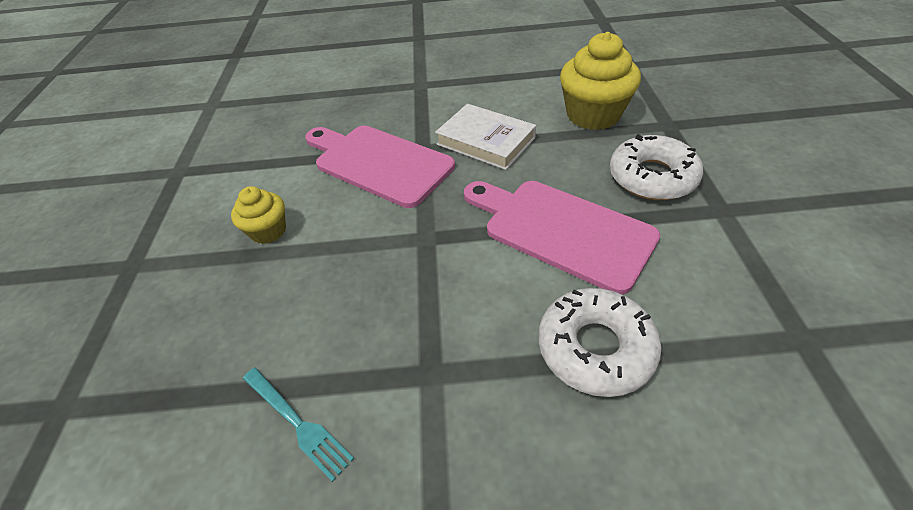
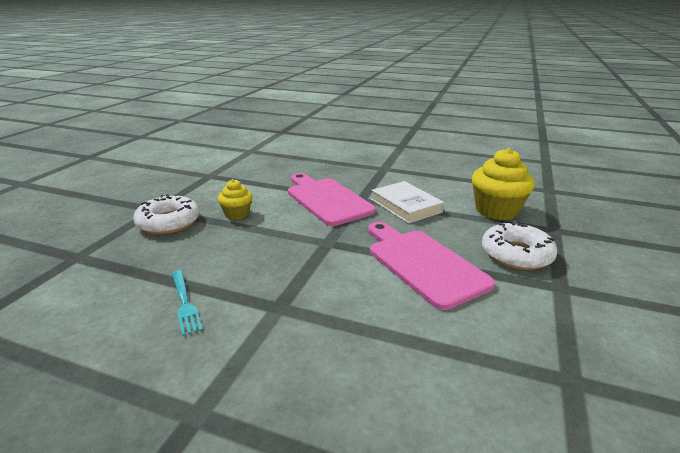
camera: 20 degrees right, 20 degrees down
white donut [539,288,661,397] -> white donut moved to [133,194,200,234]

